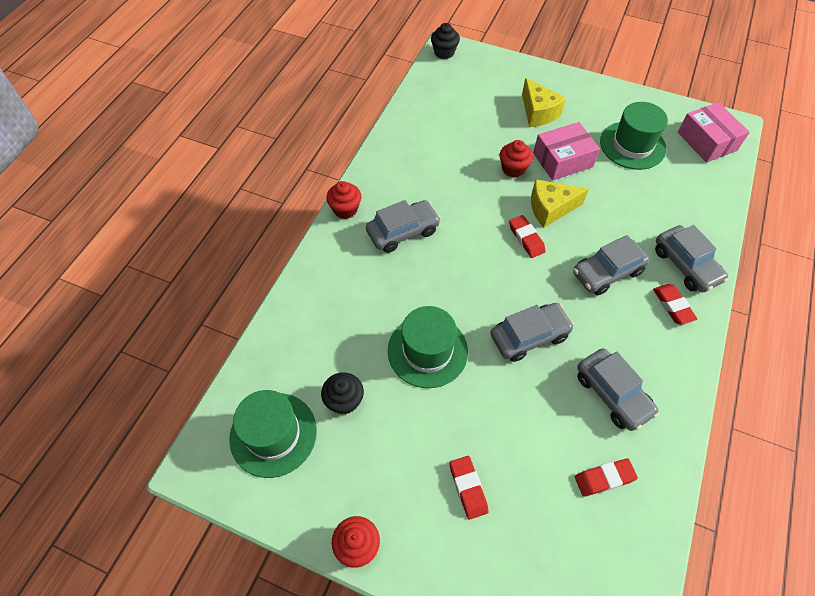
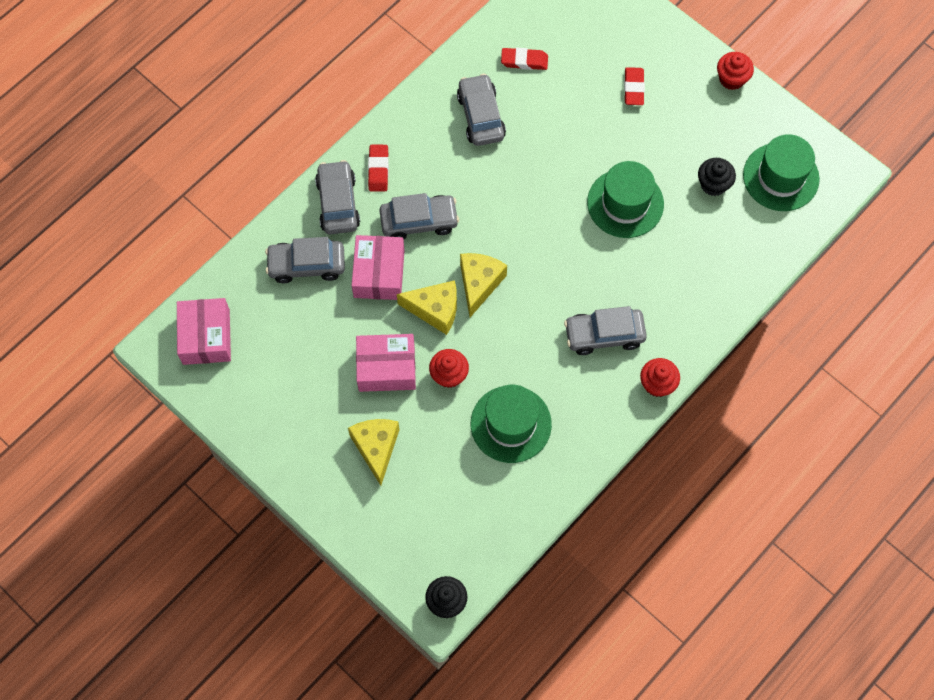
camera: 160 degrees left, 10 degrees up
grey car [491,303,574,362] -> grey car moved to [265,237,345,283]
red eraser [509,215,546,258] -> yellow cheese [460,253,507,317]
green hat [600,102,668,170] -> green hat moved to [471,385,552,463]
none -> pink box [351,235,405,300]

